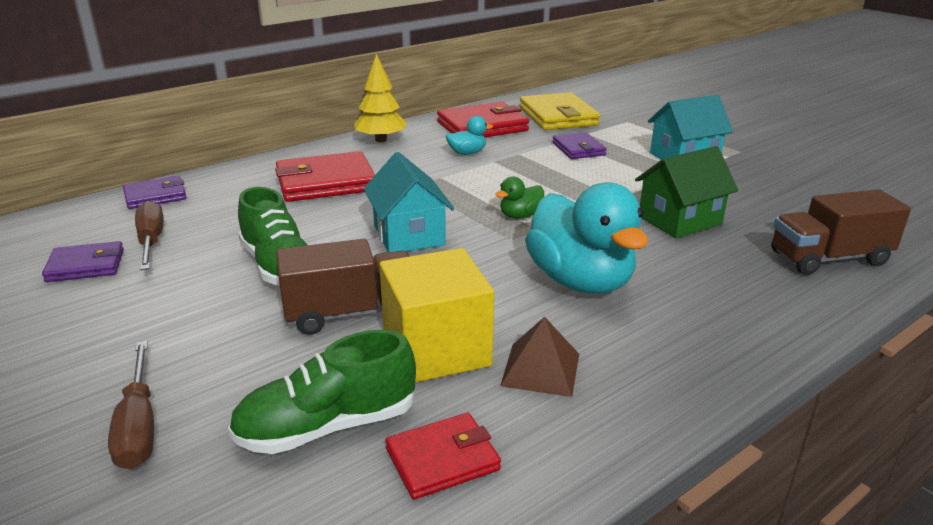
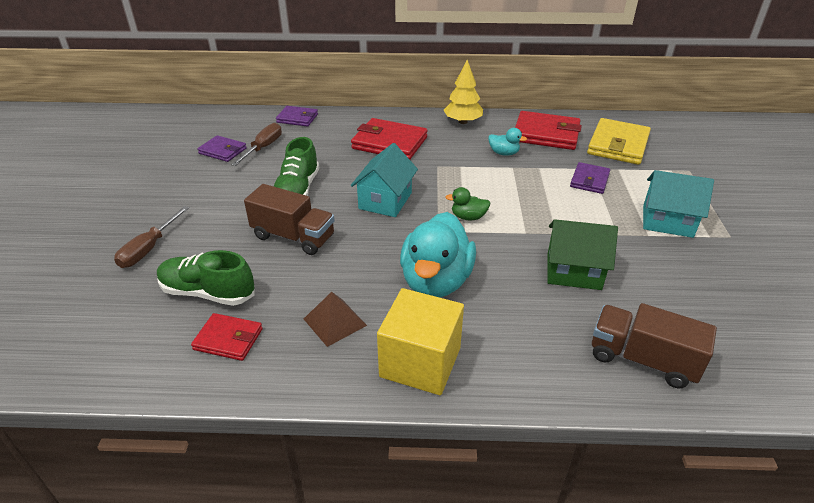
camera: 40 degrees right, 10 degrees up
yellow cube [379,248,494,383] -> yellow cube moved to [377,288,464,395]

